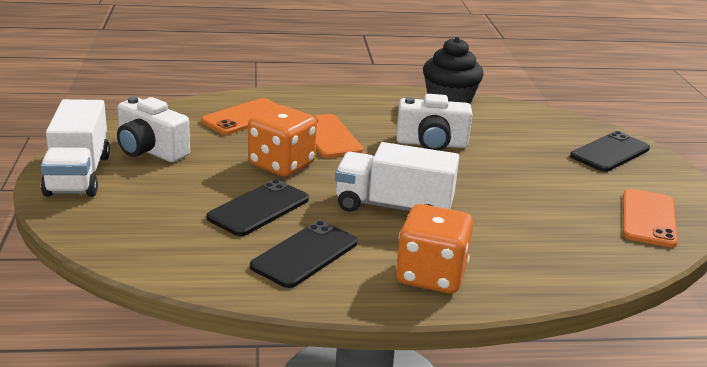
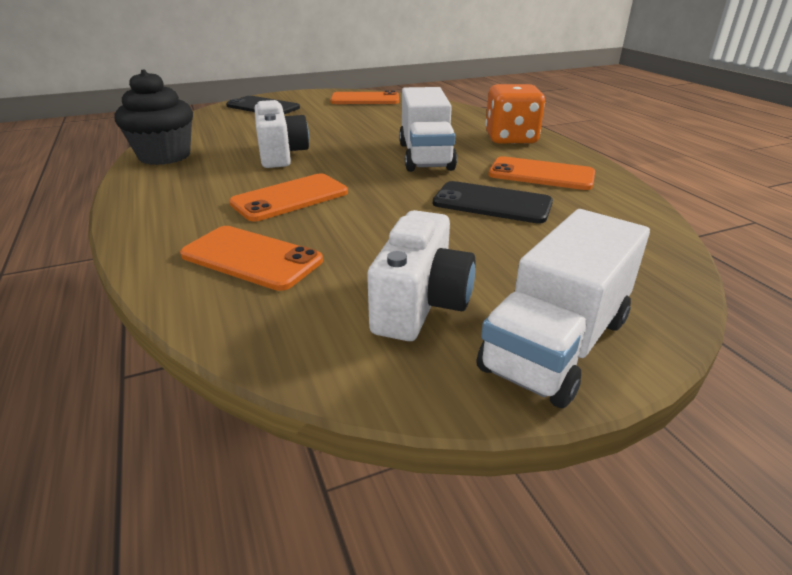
camera: 105 degrees left, 5 degrees up
white truck [41,99,110,197] -> white truck turned 150 degrees clockwise [477,209,650,408]
orange dice [248,105,317,177] -> none
black phone [250,221,357,288] -> orange phone [489,156,595,190]

